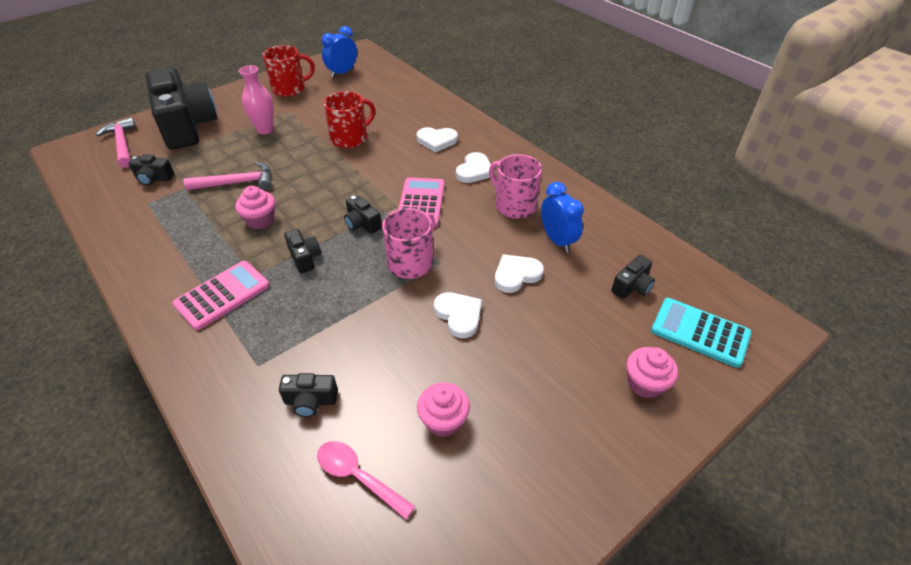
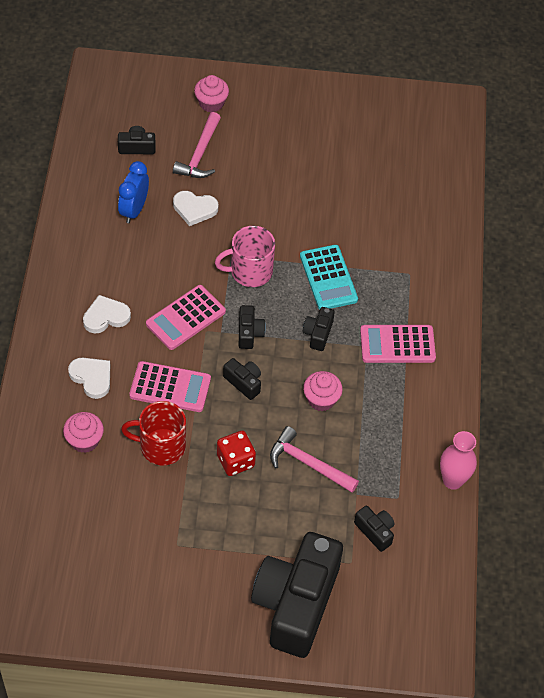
camera: 140 degrees left, 10 degrees up
pink hammer [96,117,136,168] -> pink hammer moved to [173,112,221,178]
pink vase [239,65,274,135] -> pink vase moved to [440,431,477,490]
red mug [263,45,315,97] -> none
black camera [279,373,338,417] -> black camera moved to [223,358,261,400]
pink spoon [317,441,415,519] -> none
blue clock [322,26,357,78] -> none
pink cupcake [417,382,470,437] -> pink cupcake moved to [63,412,104,453]
white heart [434,292,482,338] -> none
pink mug [489,154,542,219] -> none
turquoise calculator [651,298,752,368] -> turquoise calculator moved to [300,245,358,310]
none -> pink calculator [129,361,211,412]
none -> red dice [217,431,256,476]

